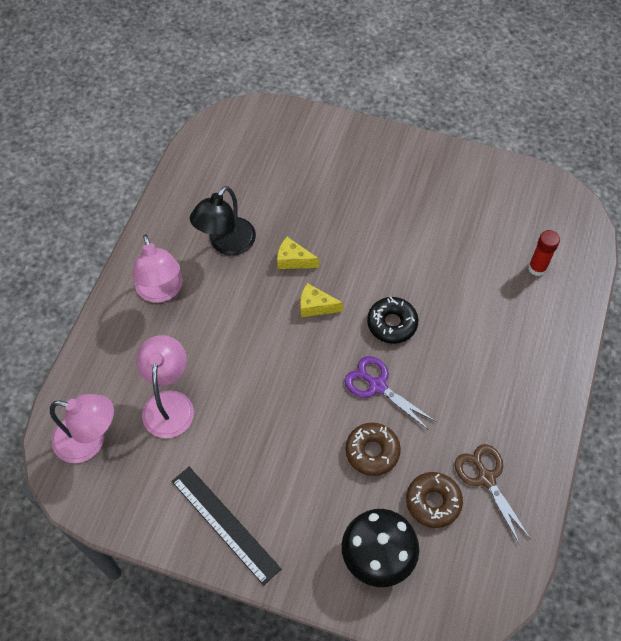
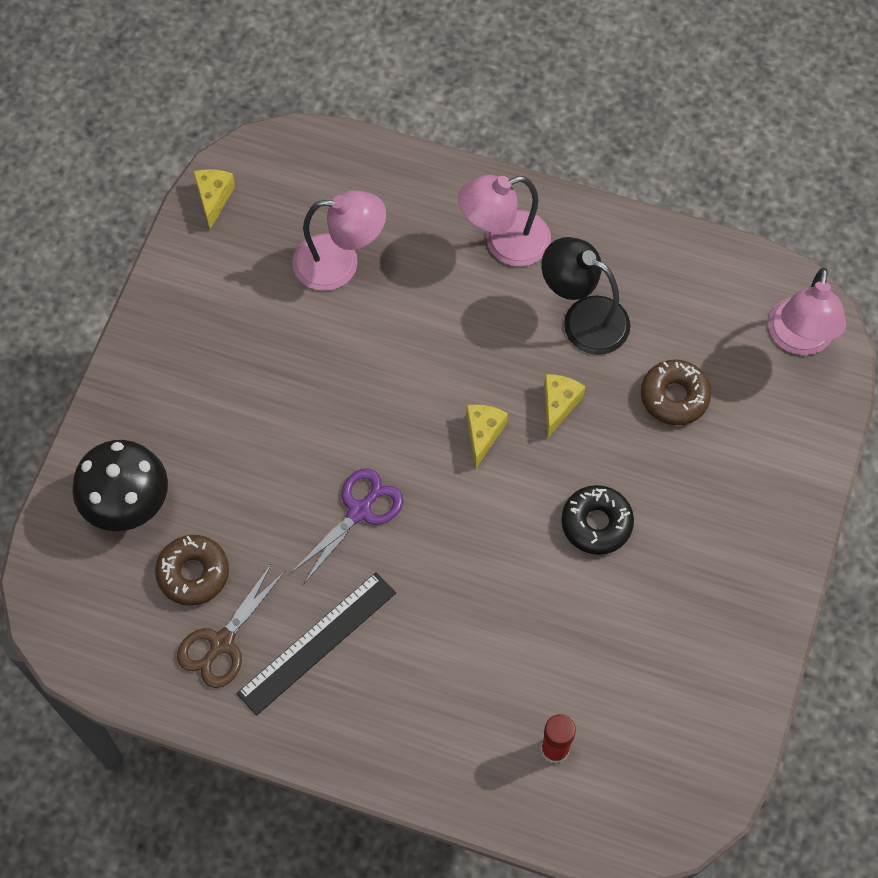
camera: 90 degrees right, 5 degrees up
pink lamp [50,394,114,463] -> pink lamp moved to [769,268,846,355]
black ruler [172,467,281,585] -> black ruler moved to [236,572,396,716]
brown donut [346,423,401,476] -> brown donut moved to [641,359,711,425]
black donut [367,297,419,344] -> black donut moved to [561,485,634,555]
brown scissors [455,444,531,545] -> brown scissors turned 150 degrees clockwise [177,563,285,688]
none -> yellow cheese [193,169,235,229]

